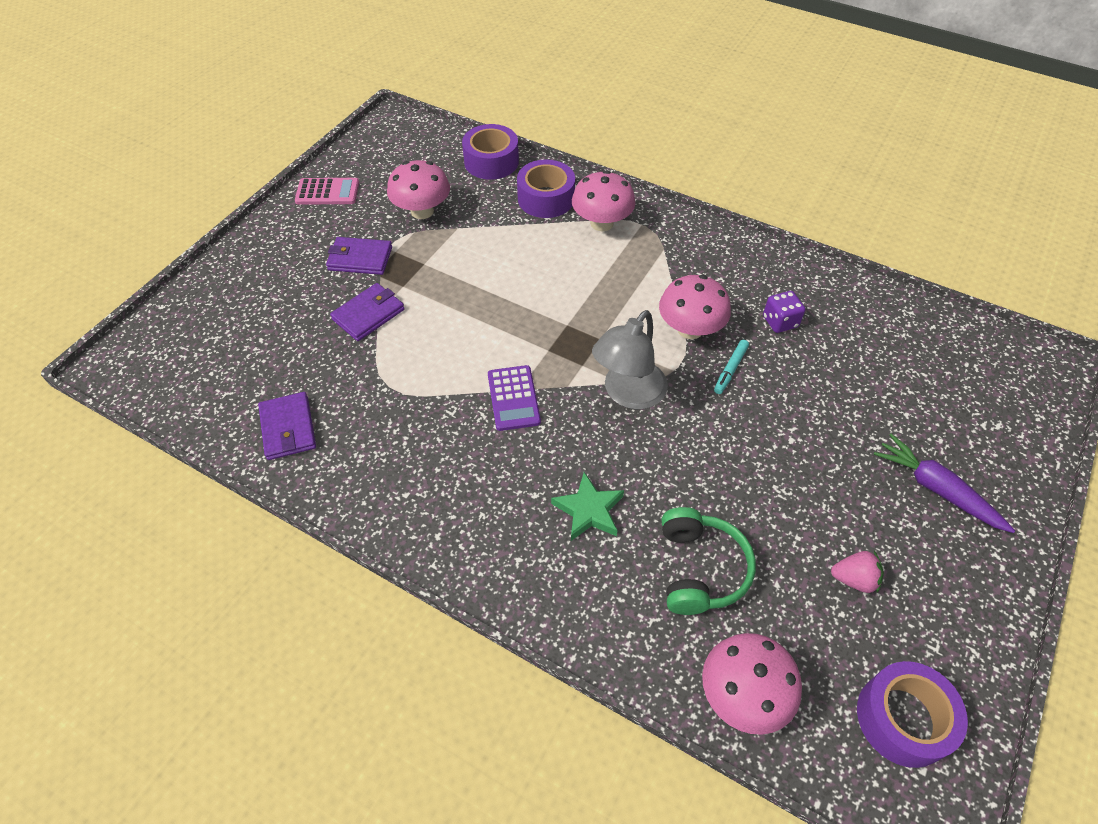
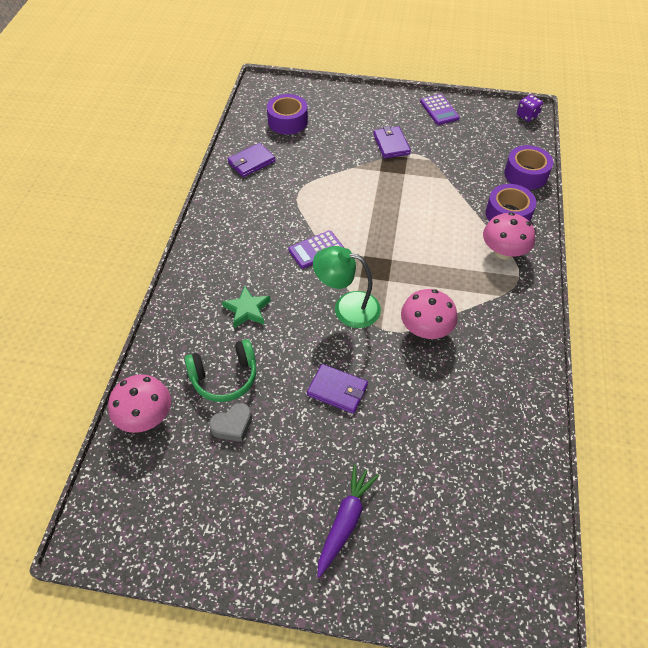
camera: 70 degrees right, 0 degrees up
pink calculator [295,178,359,205] -> purple calculator [420,94,460,125]
purple wallet [330,283,405,341] -> purple wallet moved to [307,364,368,414]
pink mushroom [387,160,450,219] -> none
grey lamp [592,310,668,409] -> green lamp [313,246,381,328]
turquoise marker [714,340,749,394] -> none
purple dice [763,291,805,333] -> purple dice moved to [517,95,543,122]
pink strawberry [831,551,884,593] -> none
purple tape [857,661,968,768] -> purple tape moved to [267,94,308,135]
none -> grey heart [209,403,252,442]

